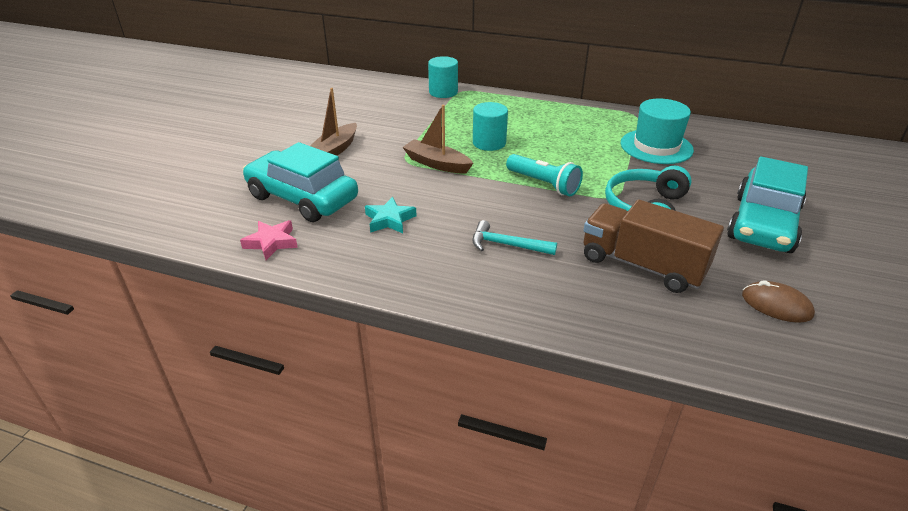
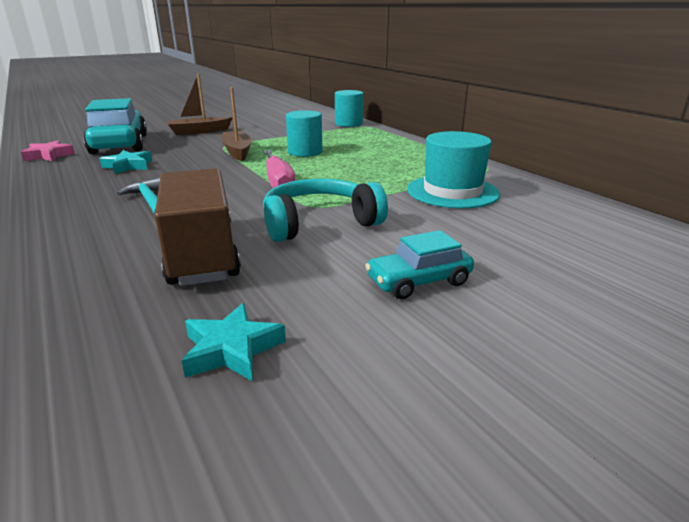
camera: 40 degrees right, 10 degrees down
turquoise flashlight [506,154,583,196] -> pink screwdriver [264,150,295,188]
turquoise car [727,156,808,253] -> turquoise car [365,230,474,299], size x0.53
brown mouse [742,280,815,323] -> turquoise star [182,303,286,382]

